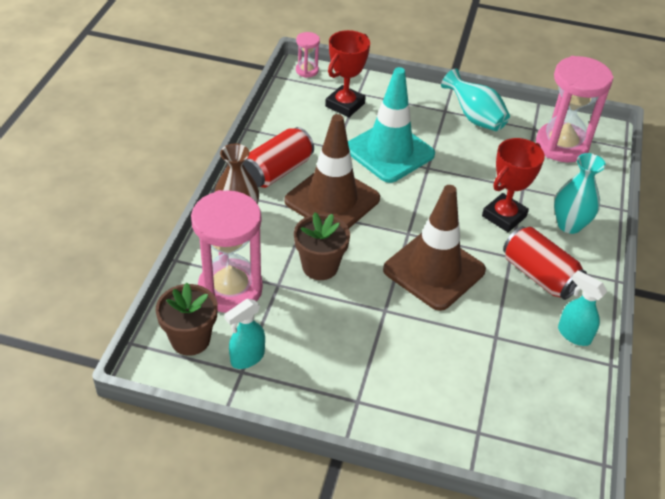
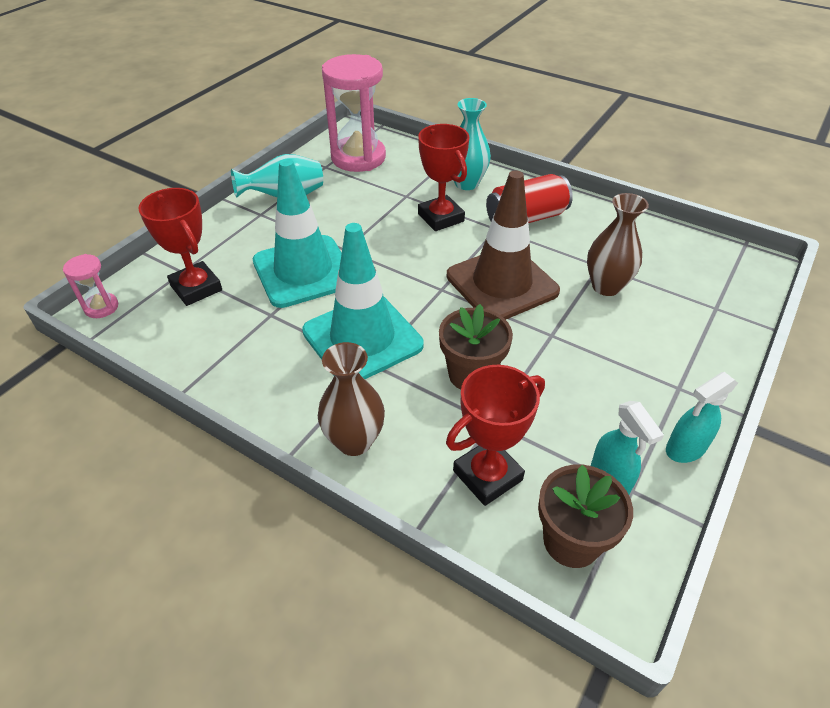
camera: 70 degrees left, 0 degrees up
pink hourglass [191,190,263,313] -> red trophy [446,365,545,506]
red can [243,127,314,188] -> none
brown traffic cone [284,114,380,228] -> turquoise traffic cone [302,223,424,379]
turquoise spray bottle [558,270,607,346] -> turquoise spray bottle moved to [666,372,738,463]
none -> brown vase [587,193,649,296]

